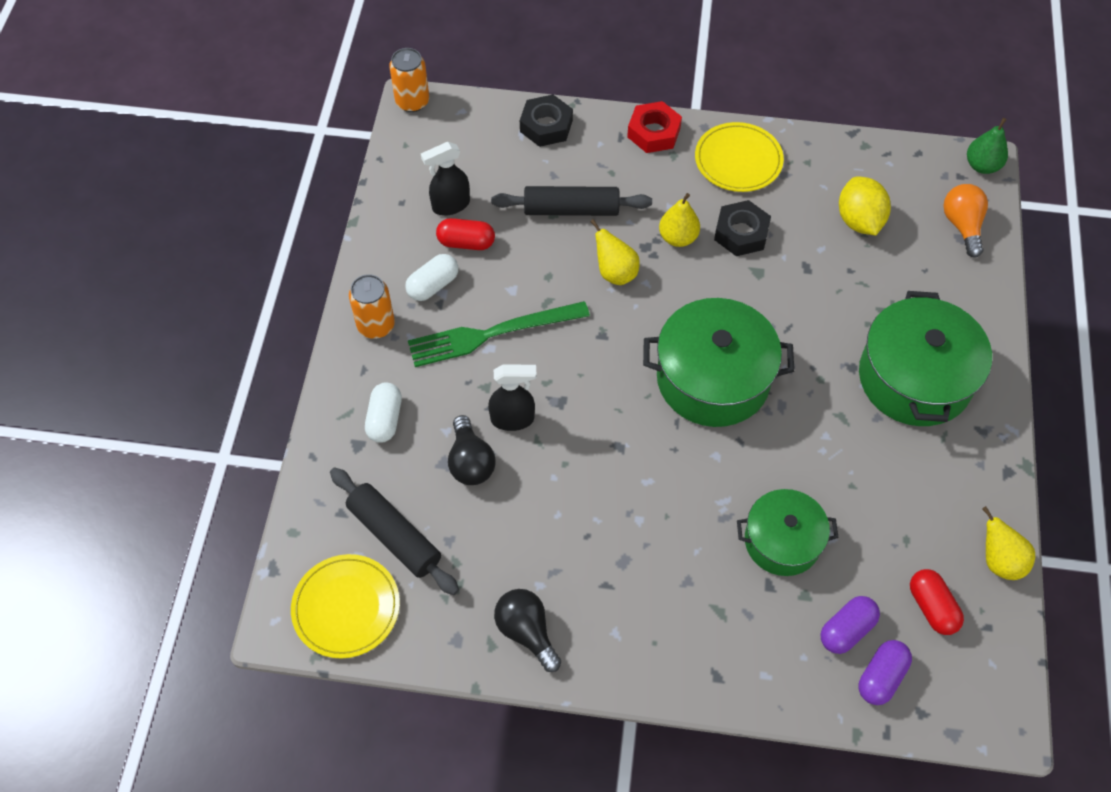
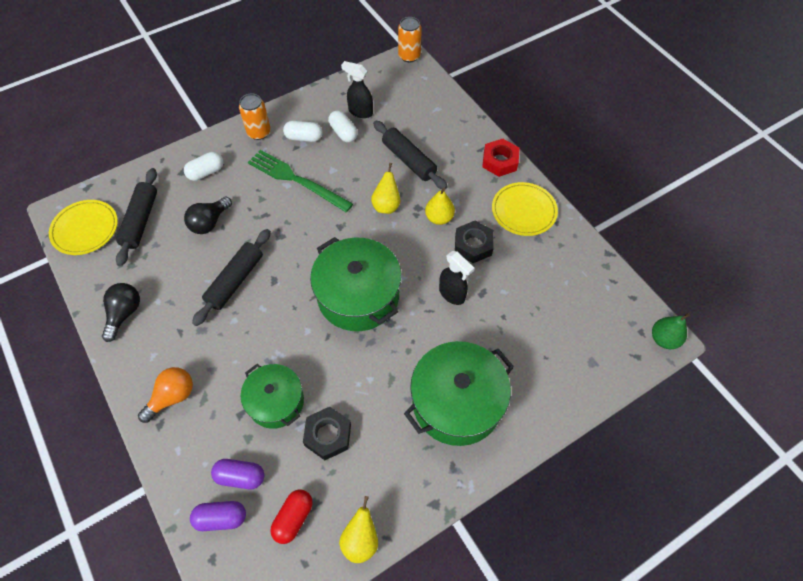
camera: 50 degrees right, 0 degrees up
red capsule [436,218,495,250] -> white capsule [328,110,358,143]
black spray bottle [488,364,537,431] -> black spray bottle moved to [439,251,475,305]
black nut [520,95,573,147] -> black nut moved to [303,407,351,460]
yellow lemon [839,177,891,235] -> none
orange light bulb [944,184,988,258] -> orange light bulb moved to [138,367,193,423]
none -> black rolling pin [192,229,271,326]

